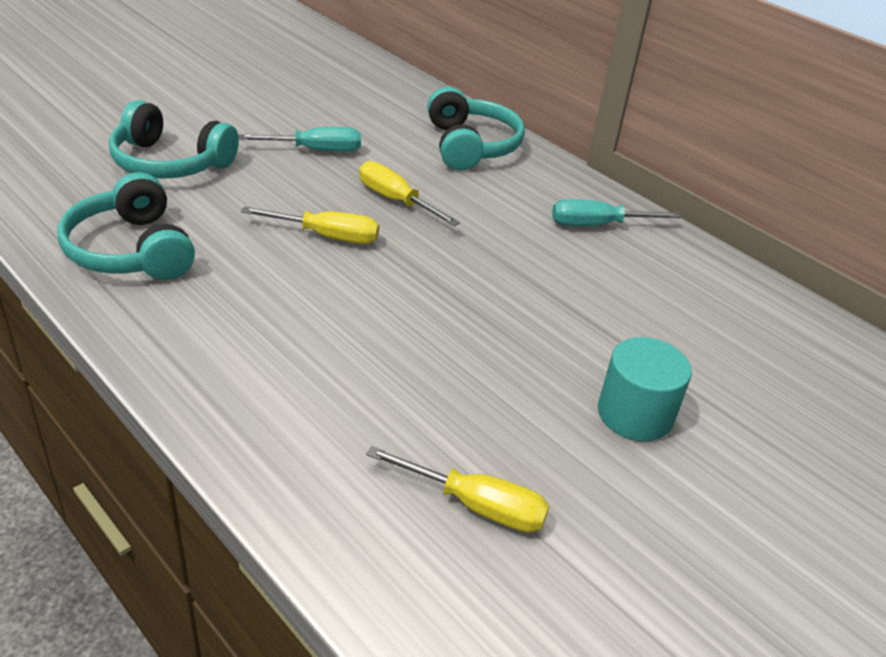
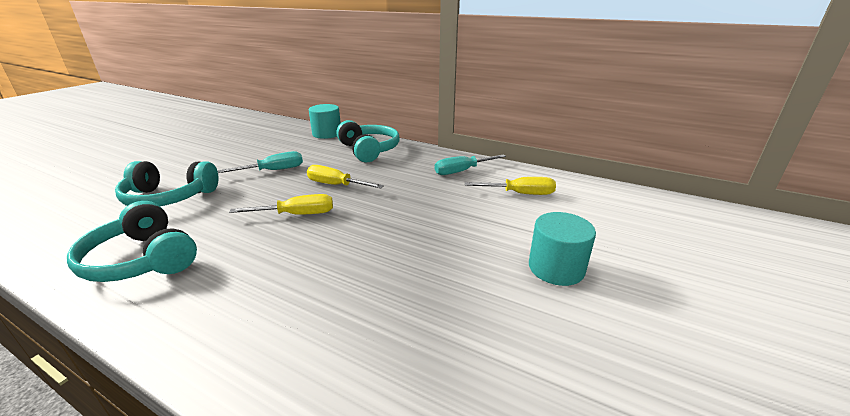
camera: 15 degrees left, 10 degrees down
yellow screwdriver [366,446,549,533] -> yellow screwdriver moved to [465,177,556,195]
none -> turquoise cylinder [309,104,341,139]

